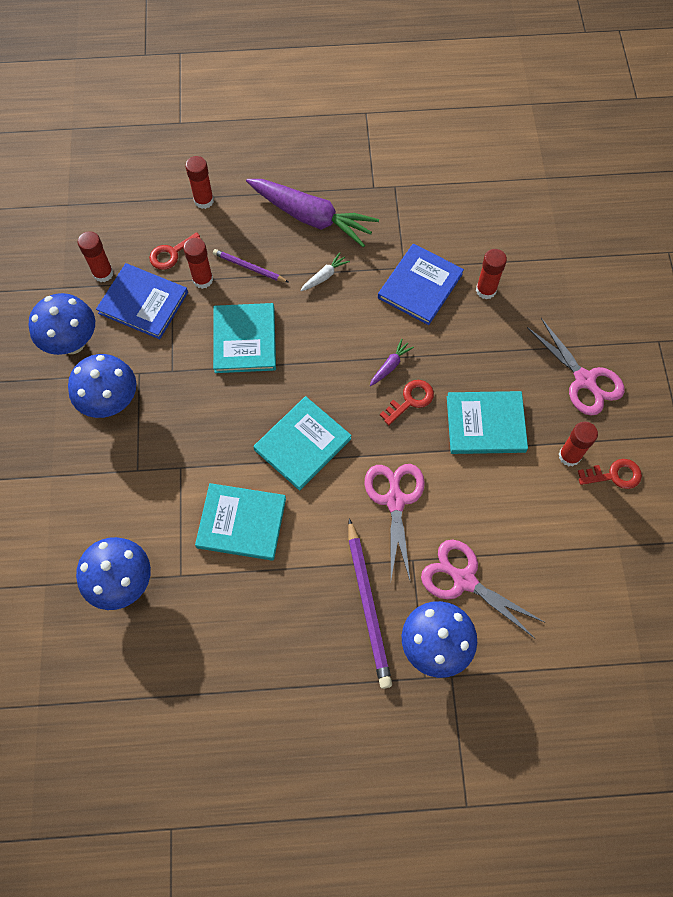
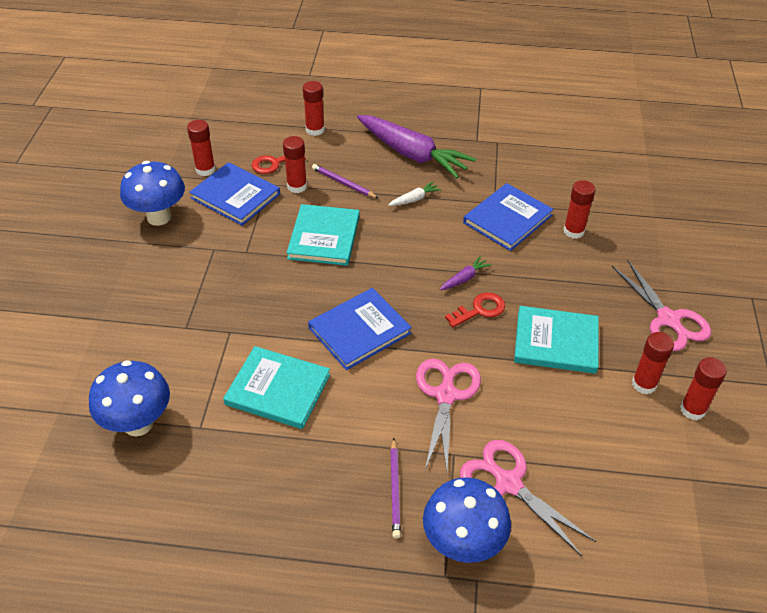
camera: 10 degrees right, 20 degrees down
blue mushroom [68,354,136,418] -> none
turquoise book [253,396,352,491] -> blue book [308,288,412,370]
purple pencil [348,518,392,689] -> purple pencil [390,438,401,539], size x0.57
red key [578,459,642,489] -> red glue stick [680,357,727,420]

